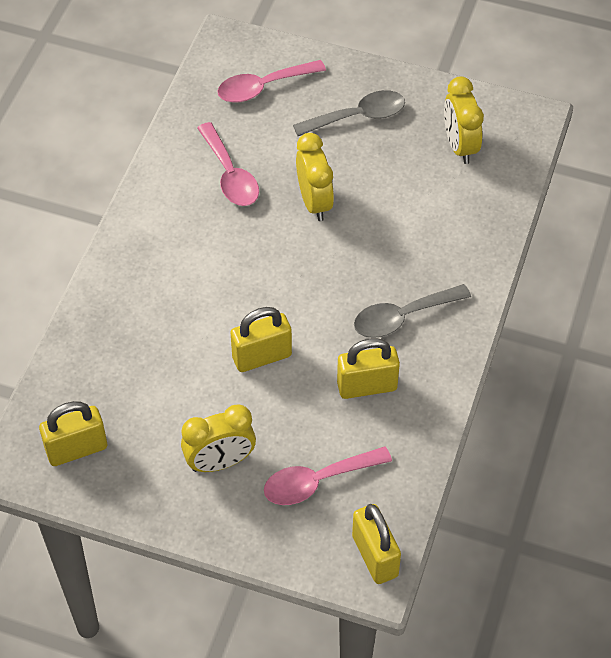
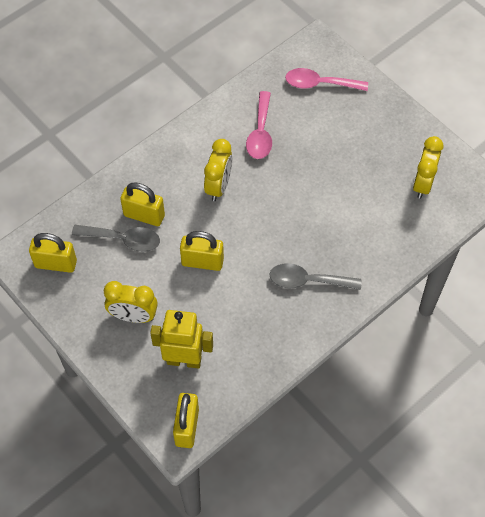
camera: 30 degrees right, 5 degrees up
pink spoon [264,446,392,505] -> yellow robot [150,310,213,369]
grey spoon [293,90,405,136] -> grey spoon moved to [72,225,160,252]
yellow clock [296,133,334,221] -> yellow clock moved to [204,139,232,201]
yellow padlock [337,338,400,399] -> yellow padlock moved to [120,182,165,226]

